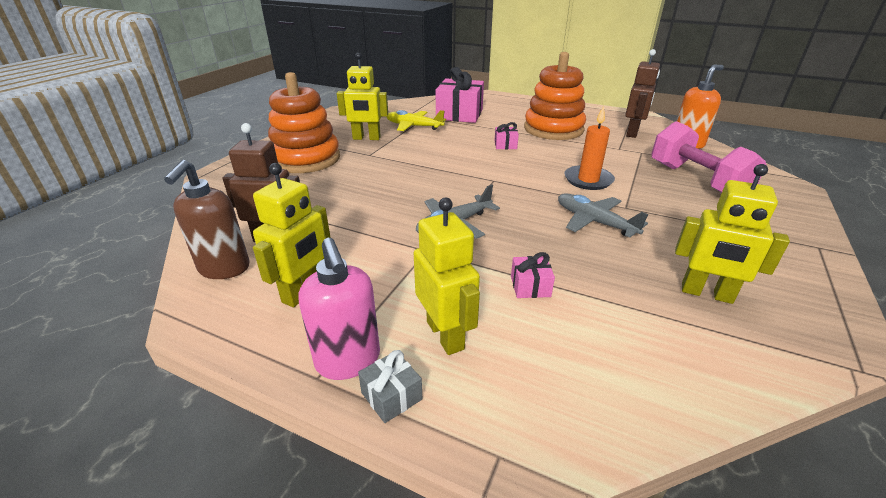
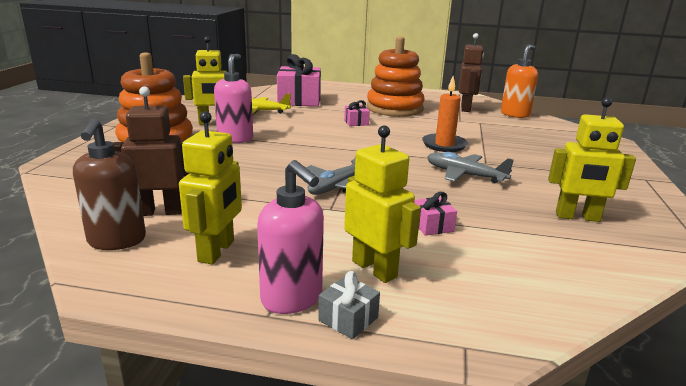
camera: 15 degrees left, 10 degrees down
pink dumbbell [652,121,766,193] -> none
none -> pink soap dispenser [214,54,253,143]

